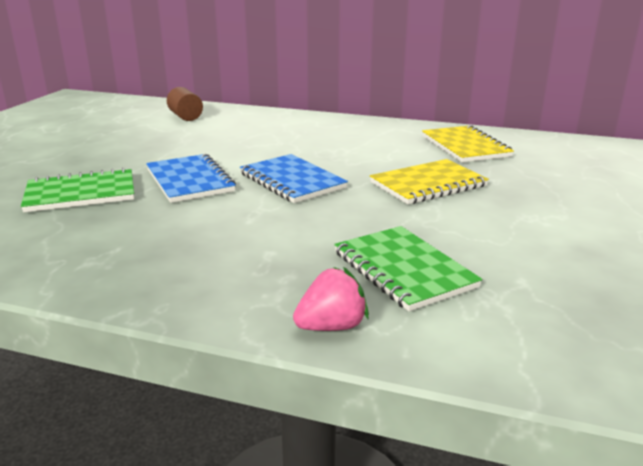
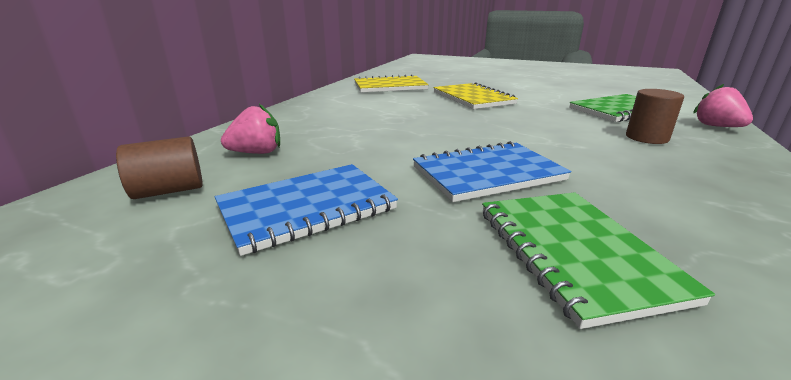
camera: 85 degrees left, 0 degrees up
blue notebook [240,154,348,203] -> blue notebook moved to [215,164,398,256]
none -> pink strawberry [221,104,280,154]
none -> brown cylinder [626,89,684,144]

